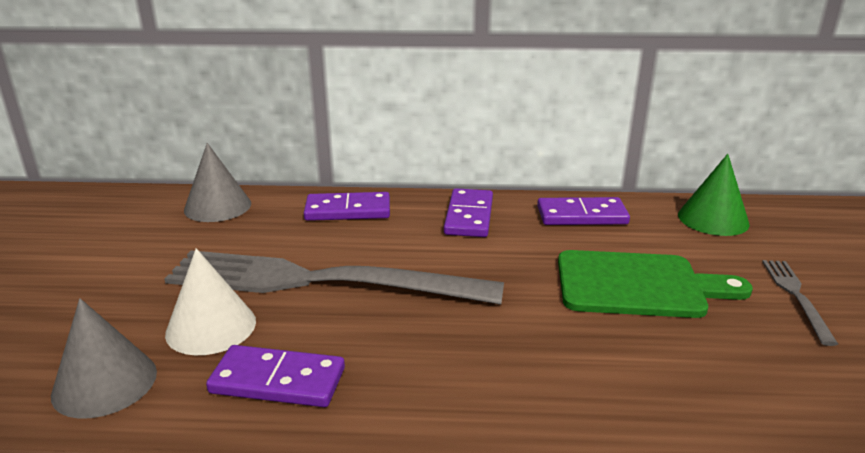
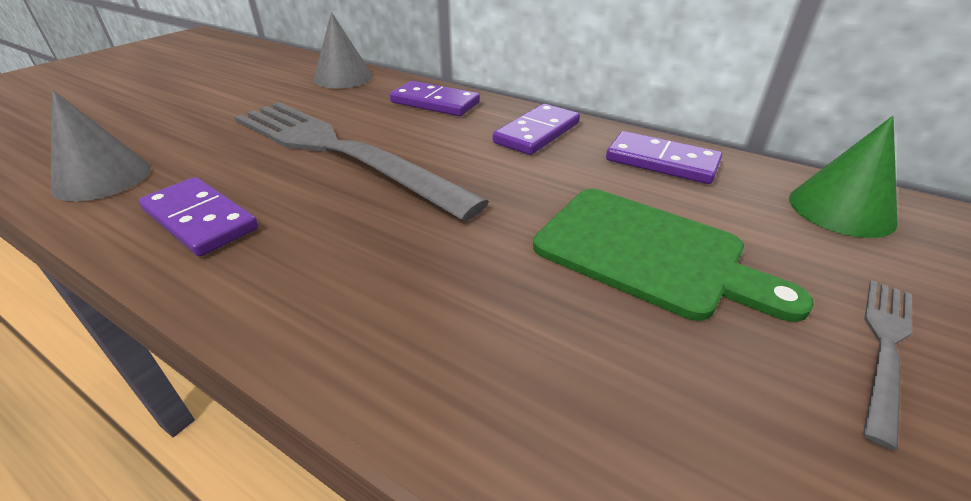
camera: 30 degrees right, 10 degrees up
white cone [165,248,256,355] -> none

